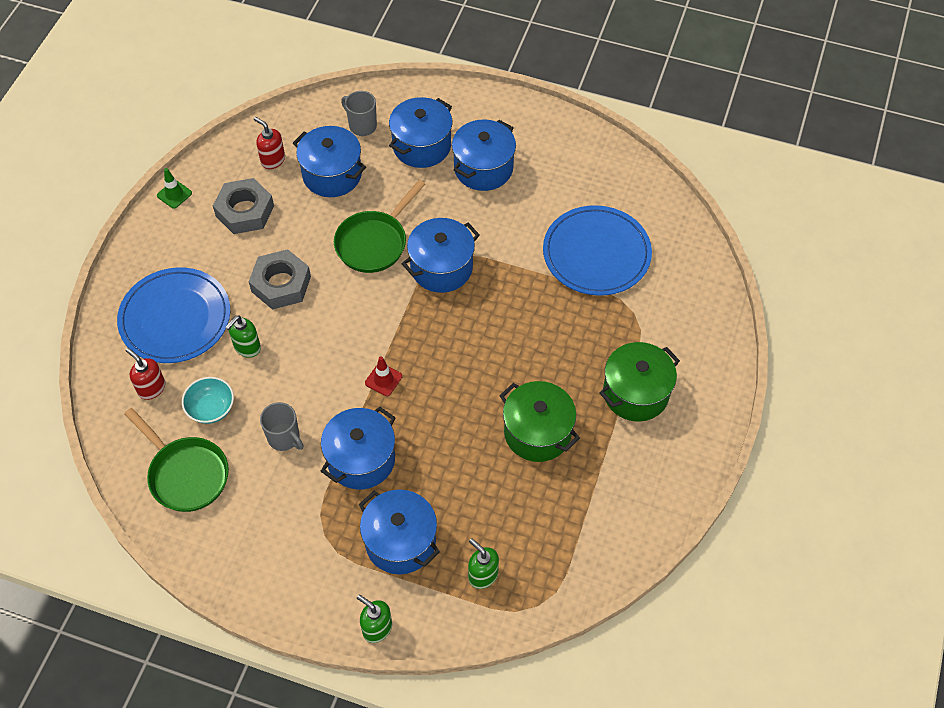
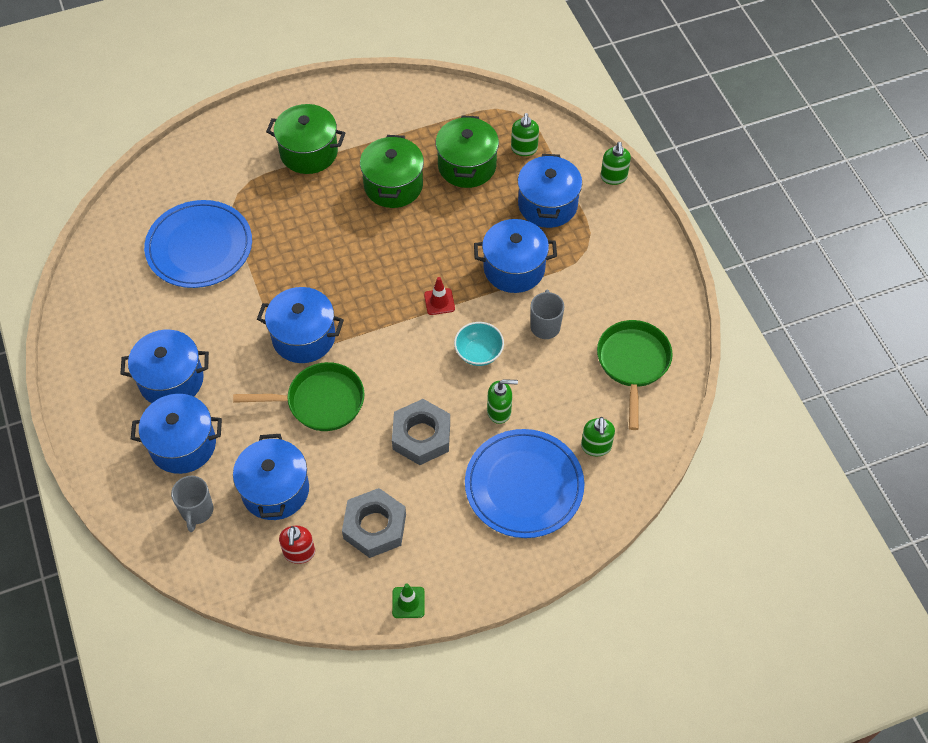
camera: 130 degrees left, 0 degrees up
red soap dispenser [126,348,165,400] -> green soap dispenser [581,417,615,456]
turquoise bowl [182,377,234,424] -> turquoise bowl moved to [454,322,504,366]
none -> green pot [436,115,499,188]

